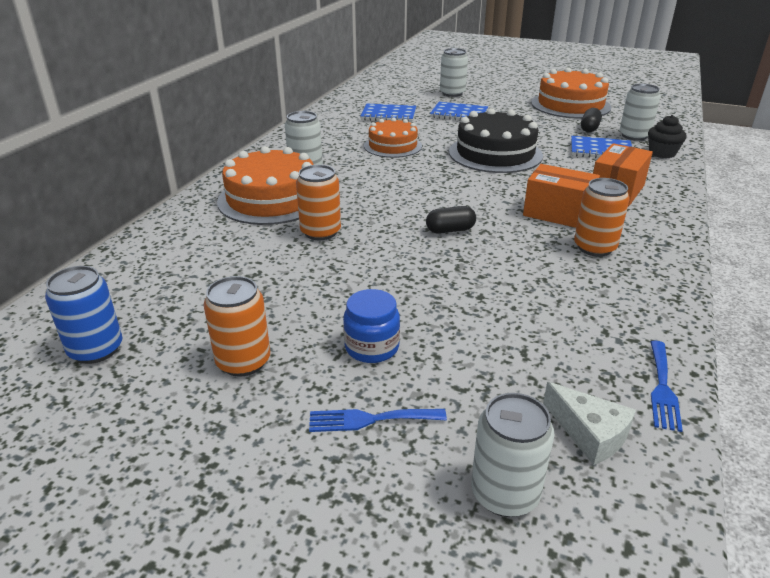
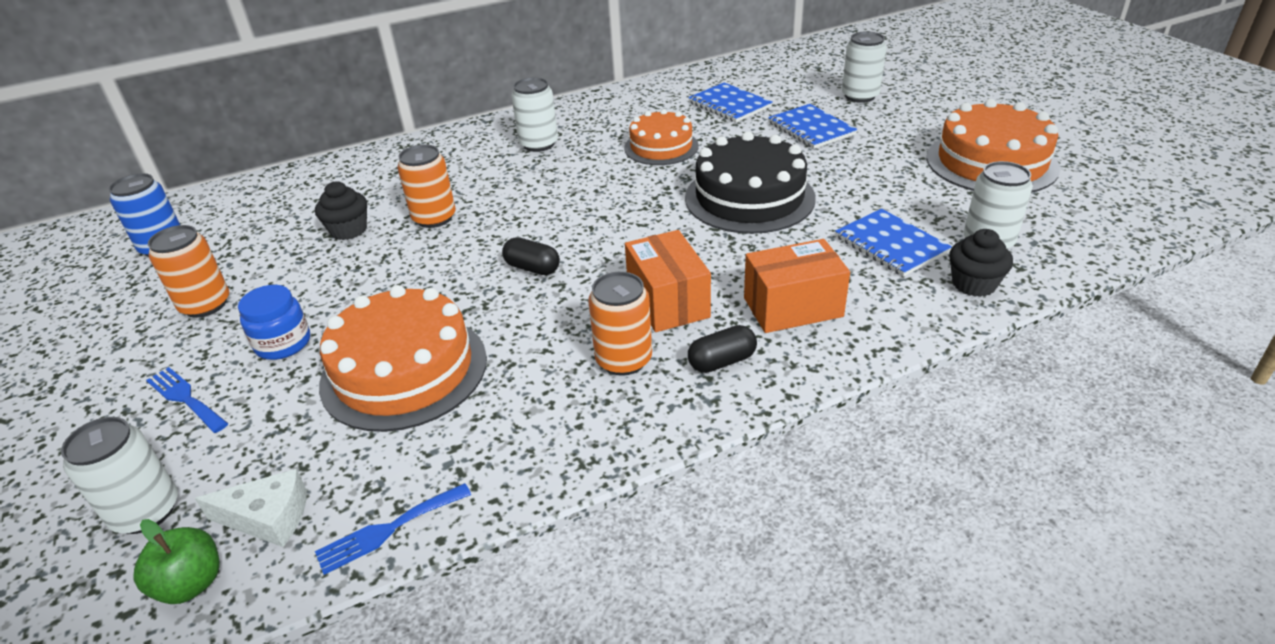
camera: 45 degrees right, 5 degrees up
orange cake [217,146,314,225] -> orange cake moved to [319,285,487,432]
white cheese [543,382,636,465] -> white cheese turned 90 degrees counterclockwise [195,469,307,547]
black capsule [581,108,602,132] -> black capsule moved to [688,325,757,373]
none -> green apple [134,519,220,604]
none -> black cupcake [315,181,367,240]

